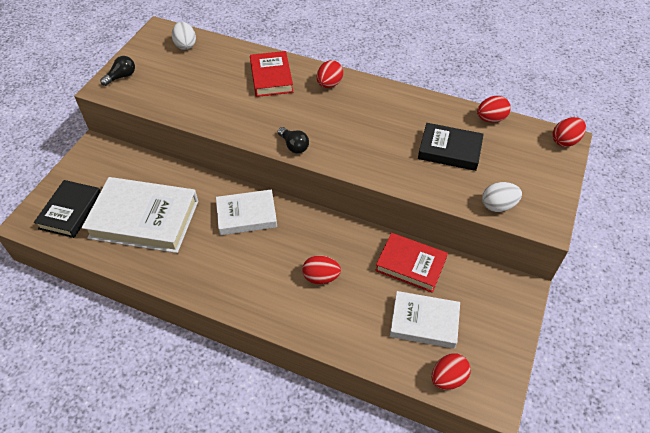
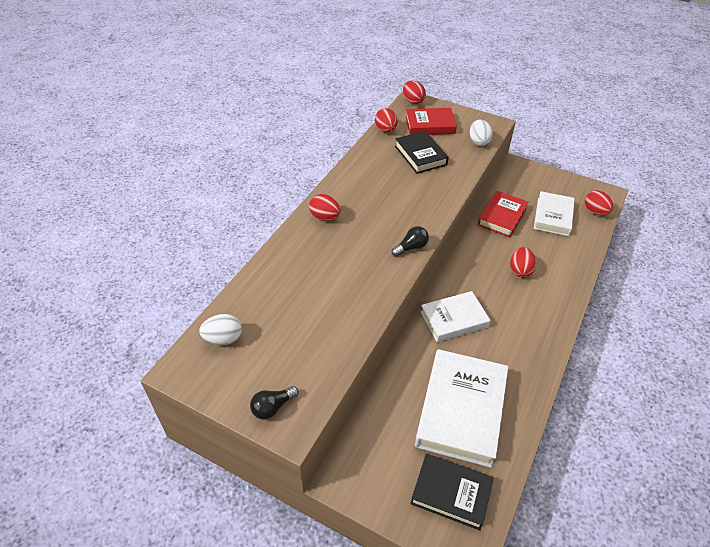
camera: 85 degrees left, 5 degrees down
black light bulb [100,56,135,86] -> black light bulb turned 90 degrees counterclockwise [250,386,299,420]
white book [216,189,277,235] -> white book turned 75 degrees clockwise [421,291,490,342]
red book [250,51,293,97] -> red book moved to [406,108,457,135]
black book [418,123,484,171] -> black book turned 45 degrees counterclockwise [395,131,449,174]

